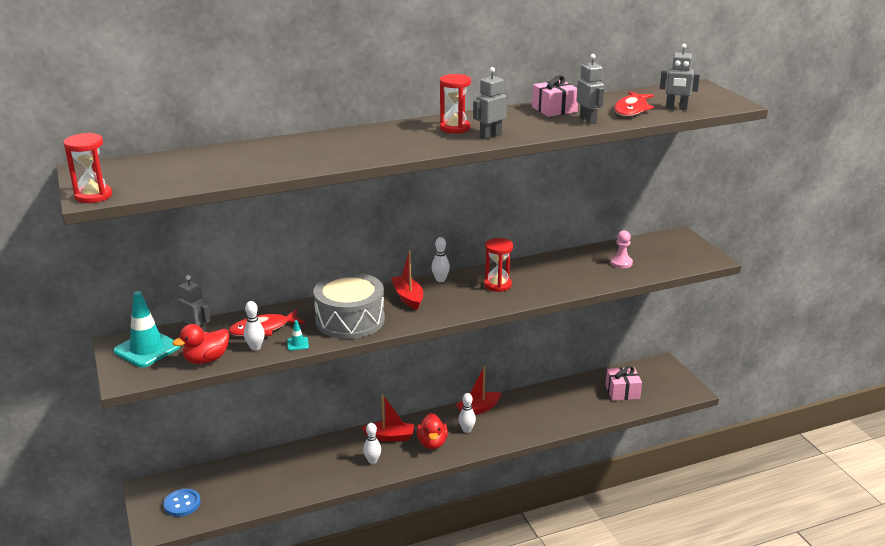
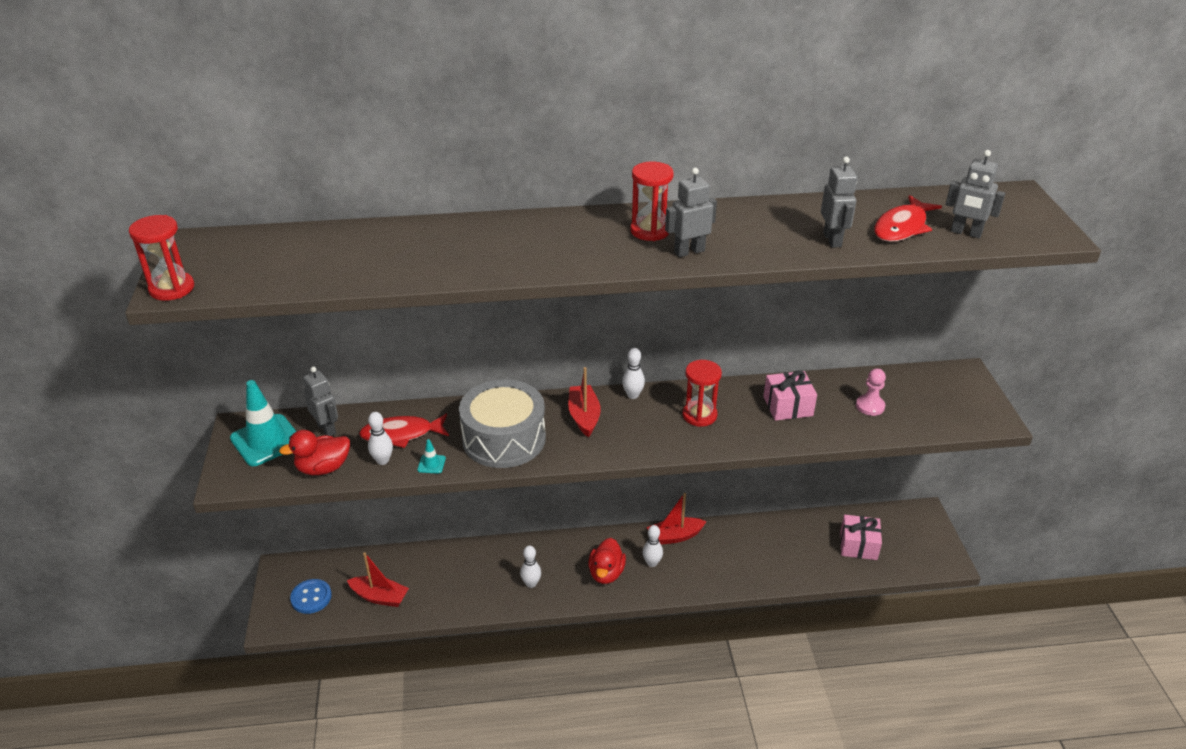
camera: 15 degrees right, 10 degrees up
red boat [362,394,414,442] -> red boat moved to [347,552,409,607]
pink gift [532,75,578,117] -> pink gift moved to [763,370,817,421]

